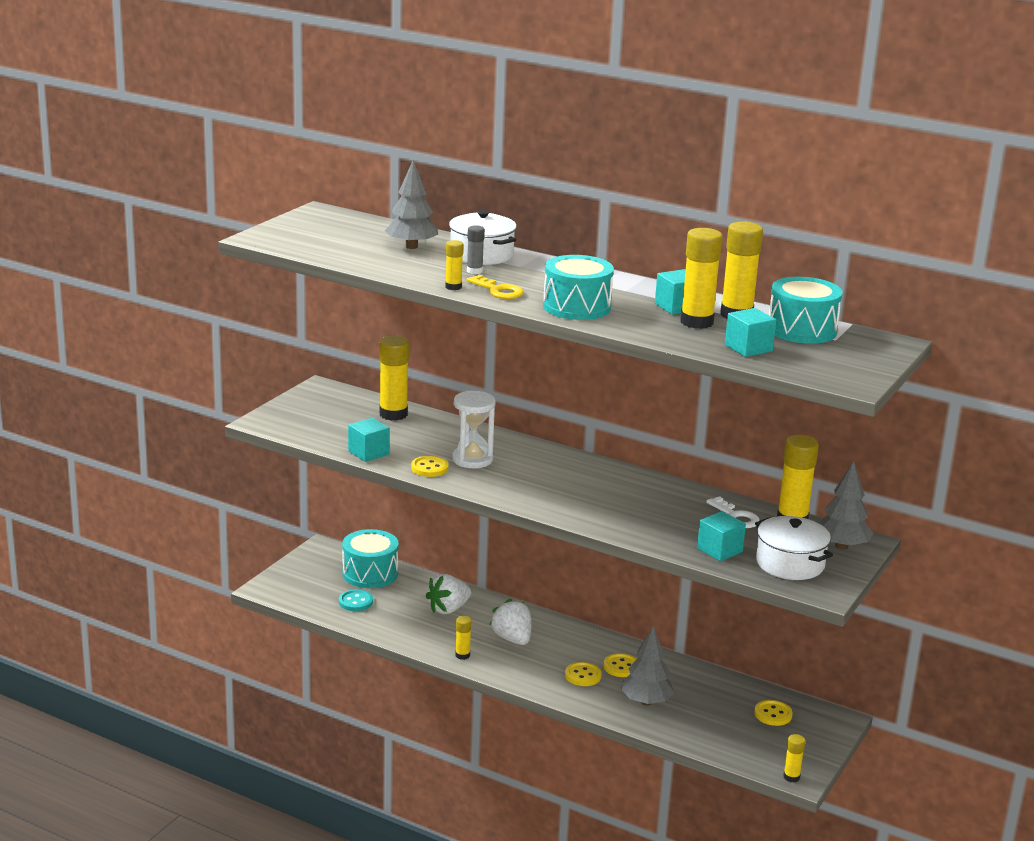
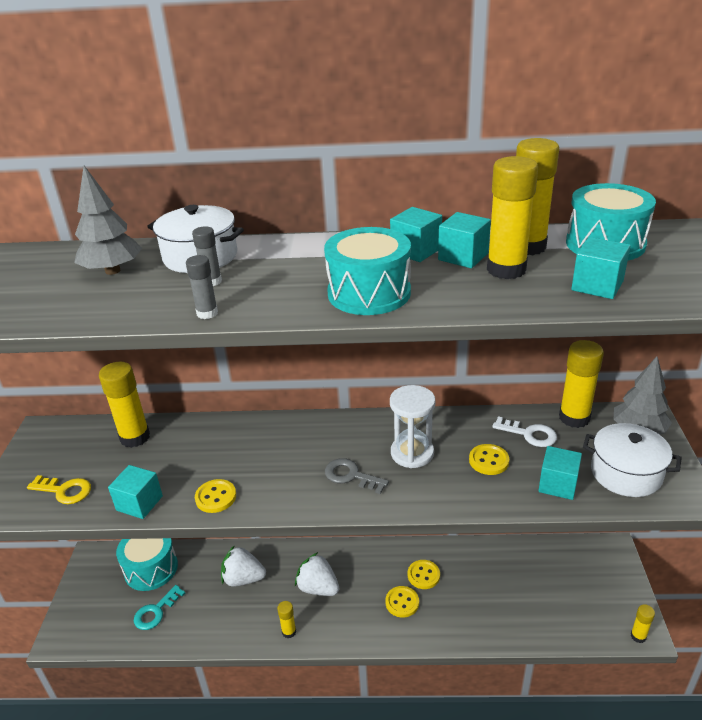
camera: 25 degrees left, 10 degrees up
turquoise button [339,590,373,611] -> turquoise key [134,585,185,630]
white strawberry [426,574,471,614] -> white strawberry turned 75 degrees clockwise [221,545,266,586]
yellow glue stick [445,240,464,290] -> grey glue stick [186,255,218,319]
white hourglass [452,391,495,468] -> white hourglass moved to [390,385,436,468]
yellow key [467,275,524,299] -> yellow key moved to [27,475,91,504]
grey tree [621,626,675,706] -> none
yellow button [754,700,793,726] -> yellow button moved to [469,444,509,475]
none -> grey key [325,458,389,494]
none -> turquoise cube [390,207,442,262]

